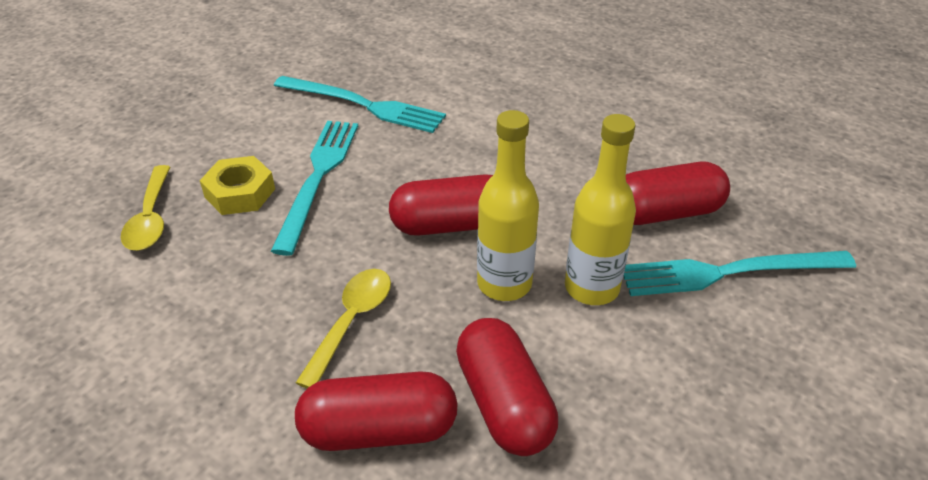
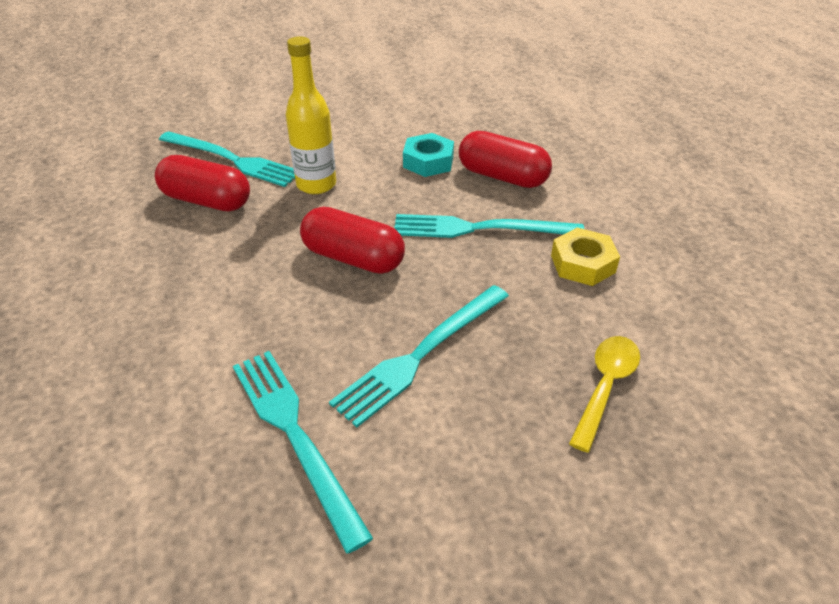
camera: 145 degrees left, 0 degrees up
yellow nut [200,156,275,215] -> yellow nut moved to [551,228,620,286]
yellow spoon [296,269,391,388] -> turquoise fork [394,214,584,238]
red capsule [456,318,558,456] -> turquoise nut [403,133,454,177]
yellow bottle [477,110,539,301] -> none

